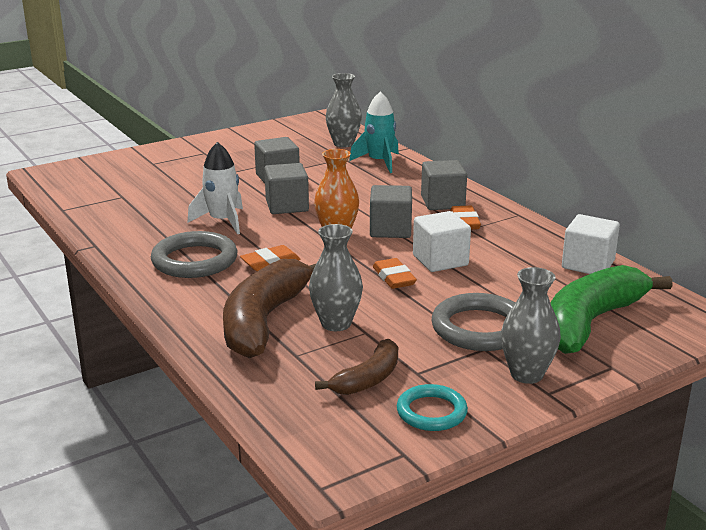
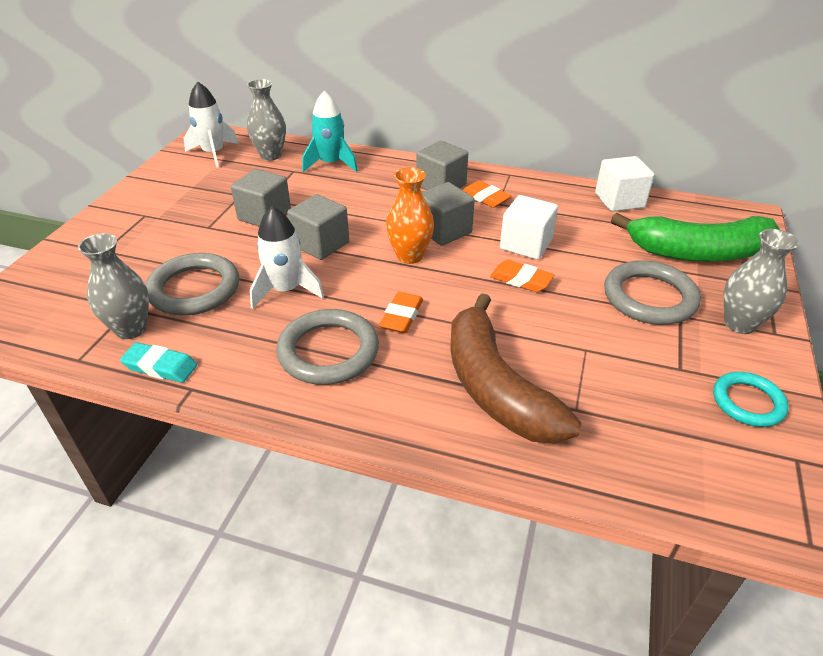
camera: 40 degrees left, 15 degrees up
grey vase [309,224,363,331] -> grey vase moved to [78,233,149,339]
brown banana [315,339,398,395] -> none
green banana [550,265,673,354] -> green banana turned 90 degrees counterclockwise [611,213,780,262]
none -> turquoise eraser [120,342,197,383]
none -> grey ring [145,253,239,316]
none -> white rocket [184,82,239,168]

